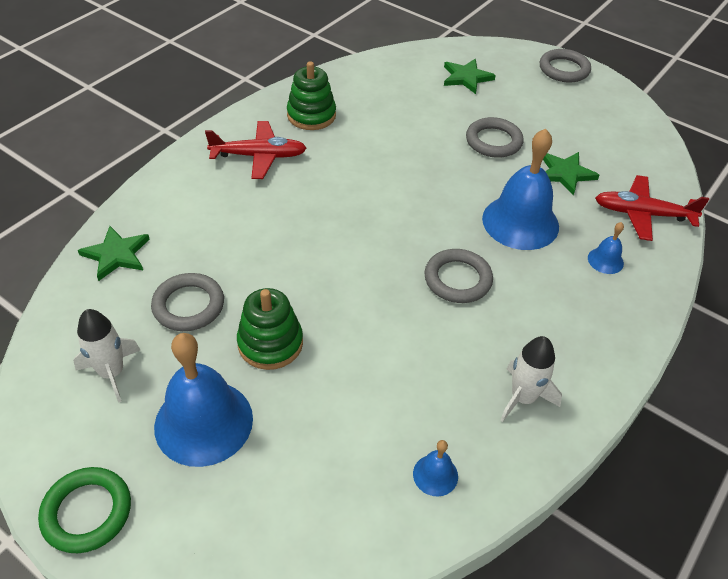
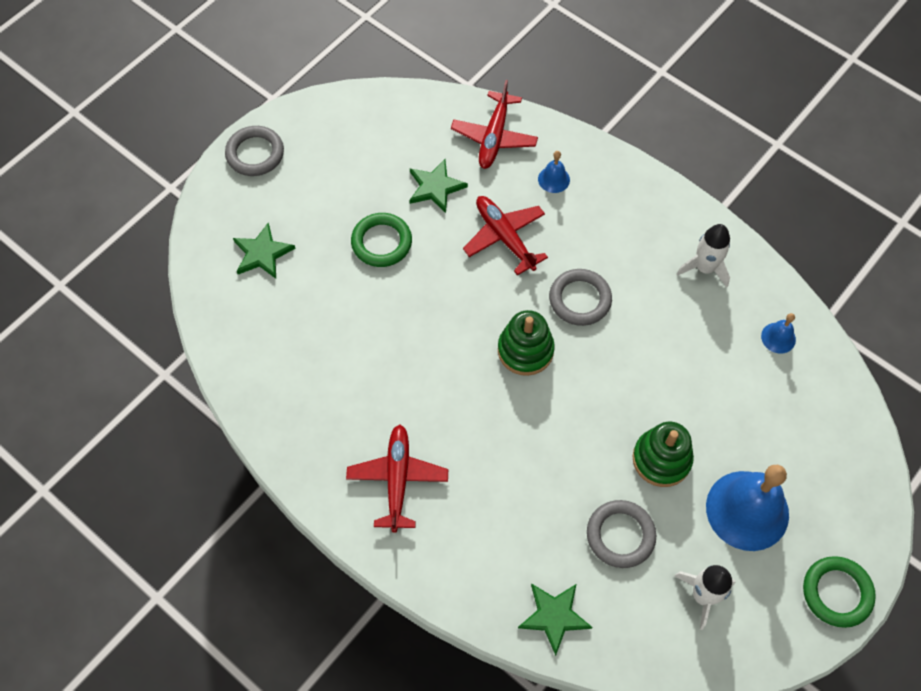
camera: 85 degrees left, 15 degrees up
green stacking toy [287,61,336,130] -> green stacking toy moved to [498,310,555,376]
grey ring [466,117,523,158] -> green ring [351,213,412,267]
blue bell [482,128,559,250] -> red plane [463,196,548,275]

